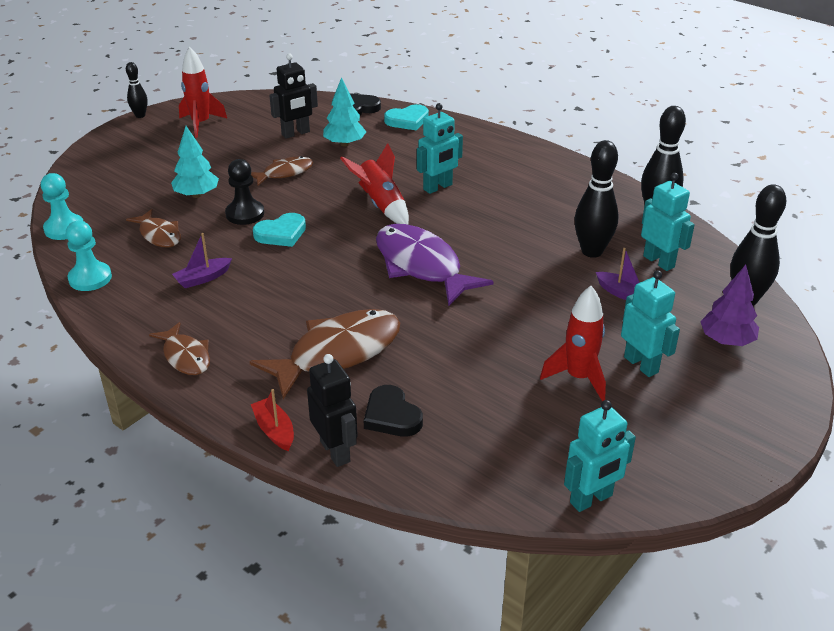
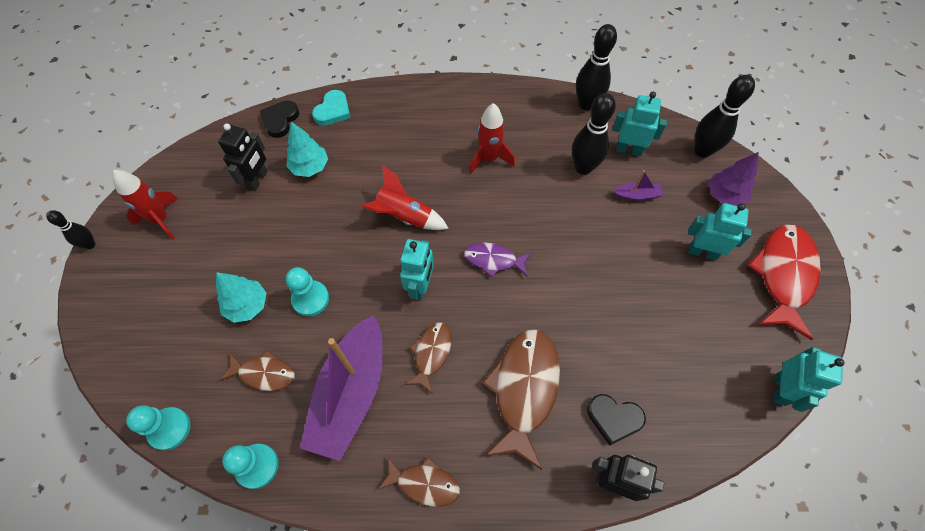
camera: 40 degrees left, 25 degrees up
purple boat [172,233,232,288] -> purple boat [300,315,383,461], size x2.43
black pawn [225,159,264,225] -> turquoise pawn [286,267,329,316]
brown fish [251,156,313,186] -> brown fish moved to [404,322,452,394]
red boat [251,389,294,451] -> none
turquoise heart [253,213,306,247] -> none
purple fish [376,224,494,306] -> purple fish [464,242,532,278], size x0.55
turquoise robot [417,103,463,194] -> turquoise robot moved to [400,239,434,300]
red rocket [540,286,606,401] -> red rocket moved to [469,103,515,174]
none -> red fish [747,224,821,340]

